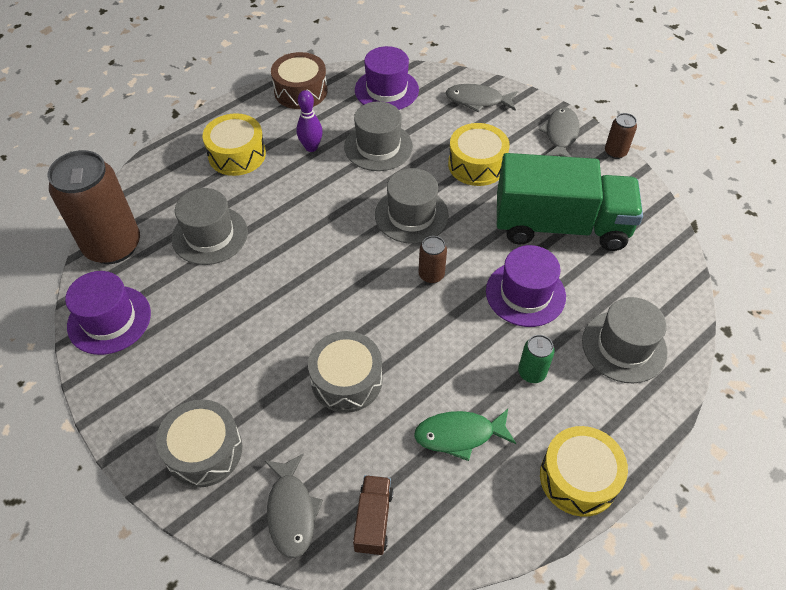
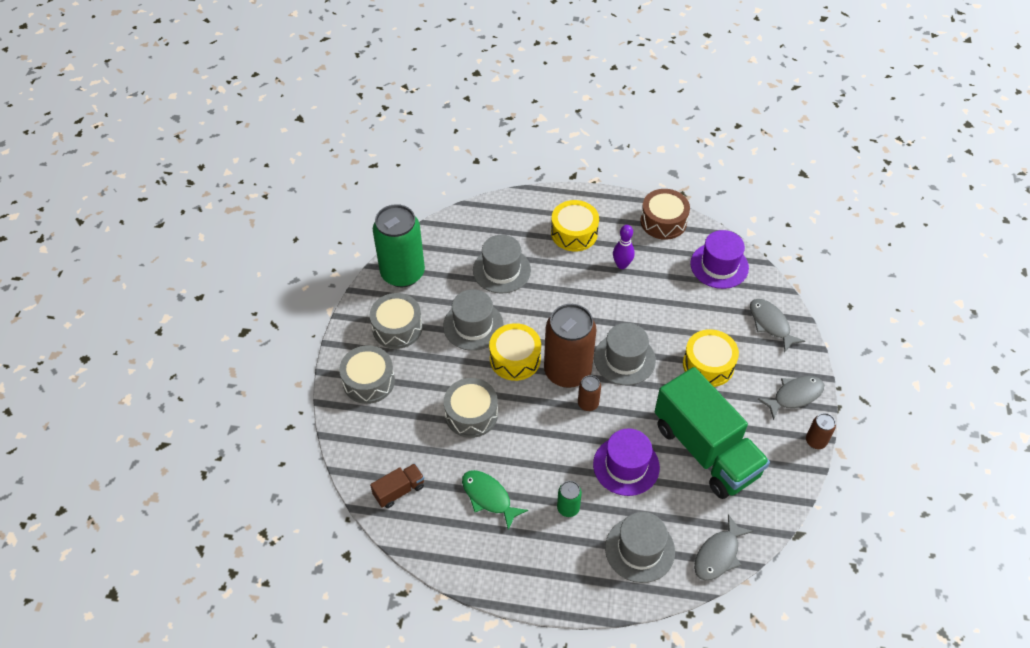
camera: 50 degrees right, 0 degrees up
brown can [48,150,140,264] -> brown can moved to [544,304,597,388]
purple hat [65,271,151,355] -> green can [373,204,425,287]
grey fish [264,453,323,559] -> grey fish moved to [694,514,753,581]
grey hat [344,101,413,171] -> grey hat moved to [443,289,504,351]
yellow drum [540,426,628,517] -> yellow drum moved to [489,323,541,381]
none -> grey drum [370,293,423,349]

